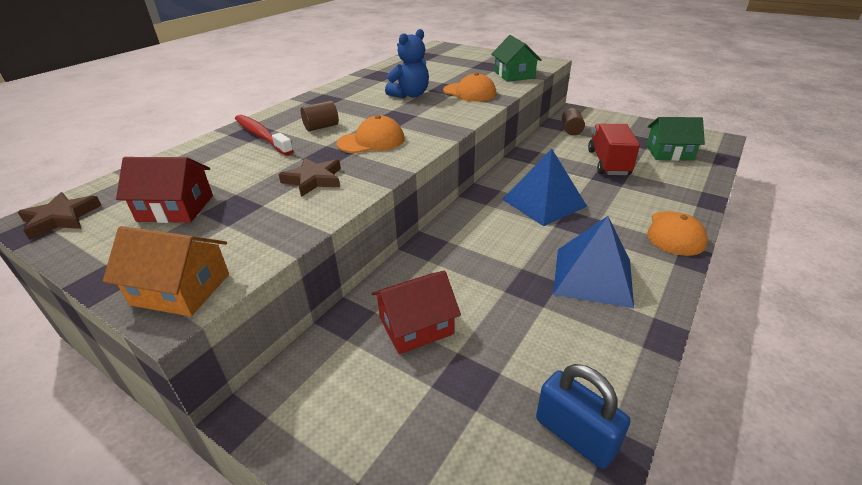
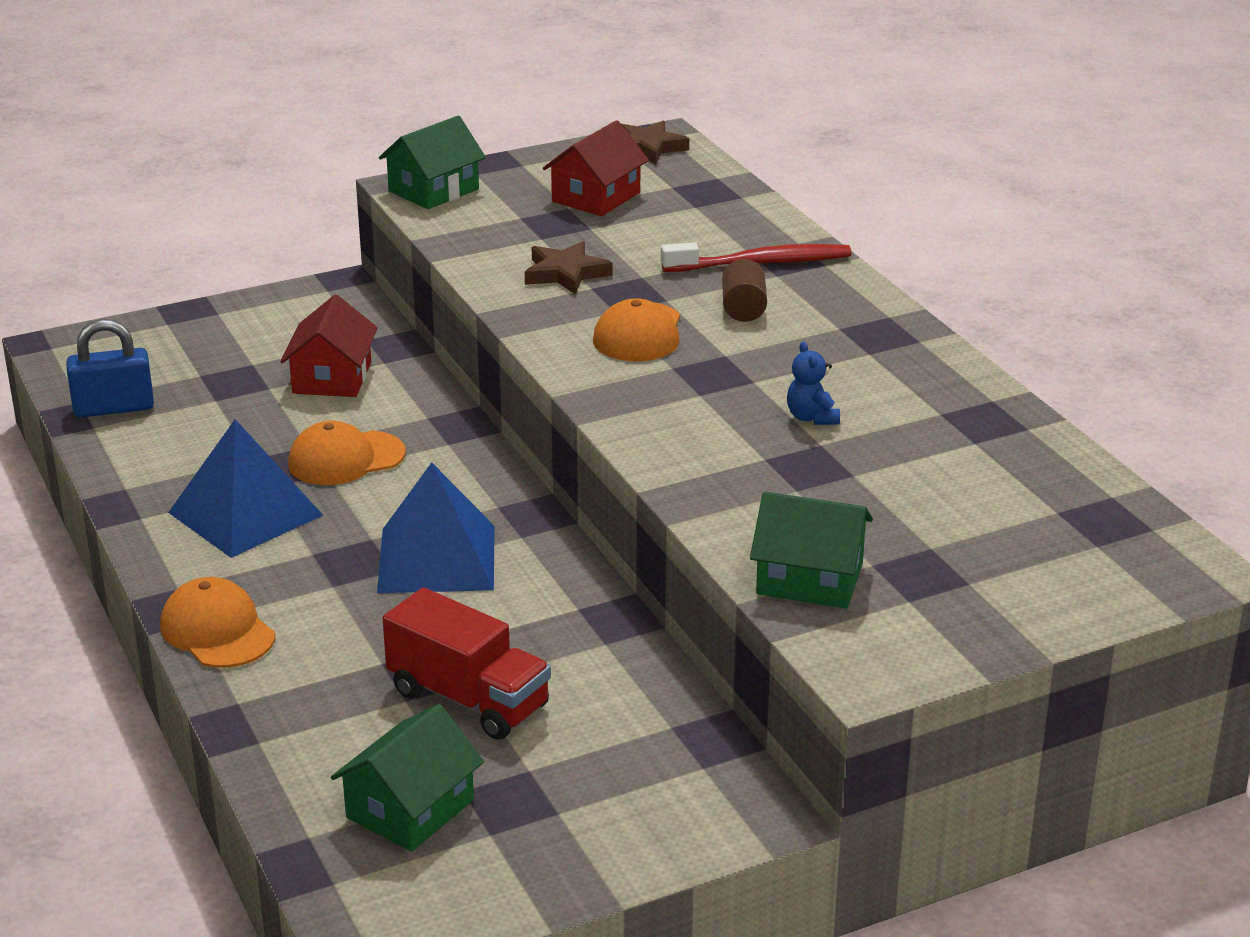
camera: 120 degrees right, 5 degrees down
orange house [103,226,229,316] -> green house [379,116,486,209]
blue teddy bear [385,29,429,98] -> blue teddy bear [787,342,840,425], size x0.58
orange cap [443,73,497,101] -> orange cap moved to [288,421,406,485]
brown cylinder [562,108,585,135] -> none

